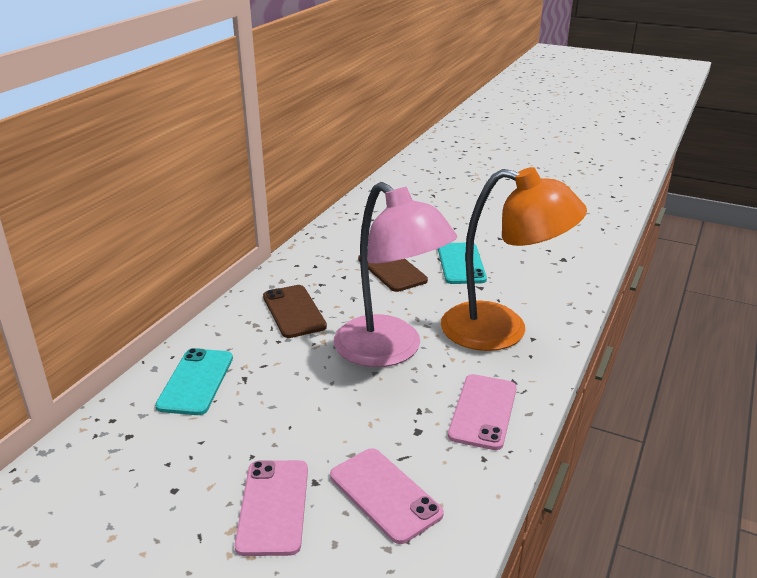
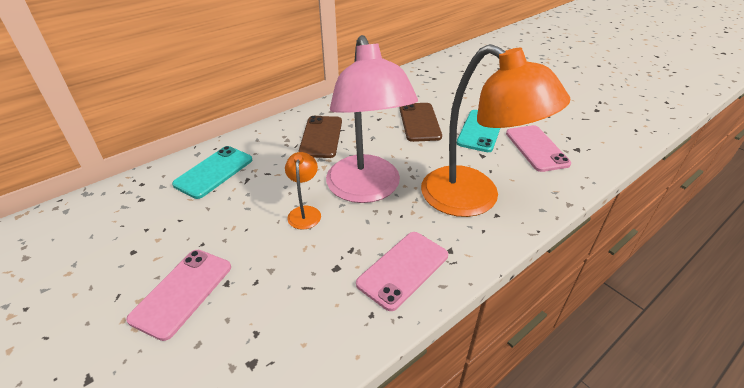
camera: 25 degrees right, 10 degrees up
pink phone [330,448,444,544] -> pink phone moved to [506,125,571,172]
none -> orange lamp [285,152,321,230]

